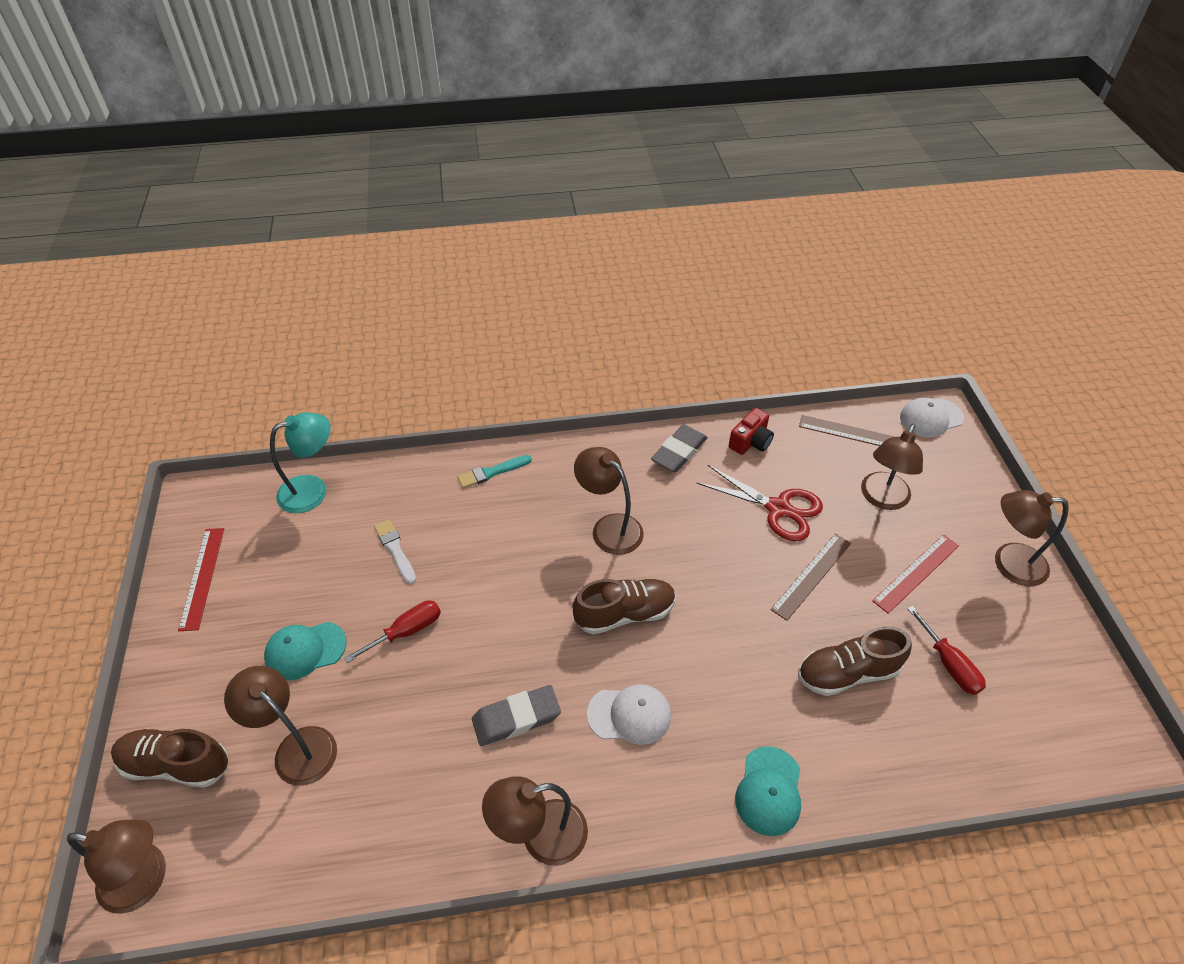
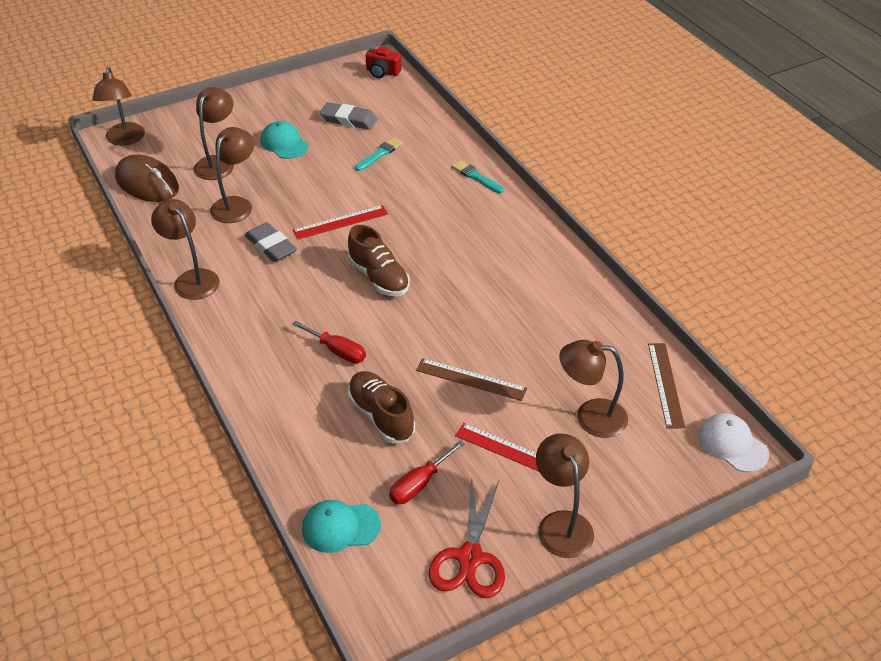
camera: 70 degrees right, 5 degrees down
brown shoe [111,729,228,788] -> none
red ruler [178,528,224,631] -> red ruler moved to [292,205,388,240]
turquoise lamp [270,412,331,513] -> none
red screwdriver [344,600,441,663] -> red screwdriver moved to [292,320,366,363]
white brush [374,520,416,584] -> turquoise brush [355,137,403,171]
brown lamp [574,447,644,555] -> brown lamp moved to [210,127,254,223]
white cap [587,684,671,745] -> none
grey eraser [651,424,708,472] -> grey eraser moved to [320,102,377,130]
red scissors [697,465,823,541] -> red scissors moved to [428,478,505,598]
red camera [729,408,774,455] -> red camera moved to [366,47,402,78]
turquoise cap [735,746,801,836] -> turquoise cap moved to [302,500,381,553]
none -> brown mouse [115,155,179,202]

